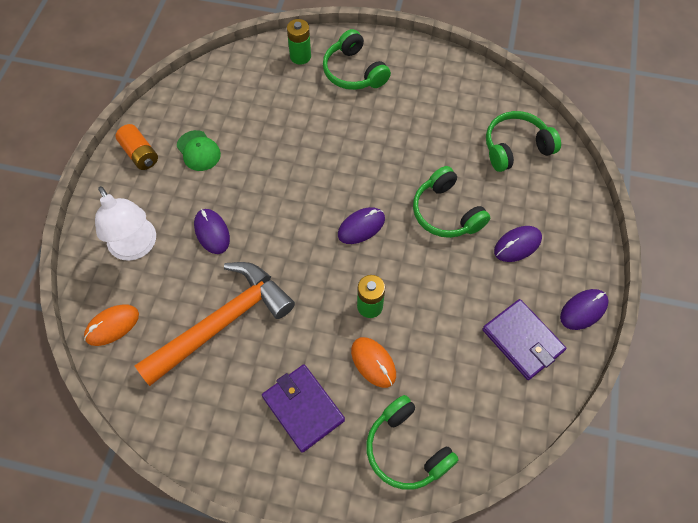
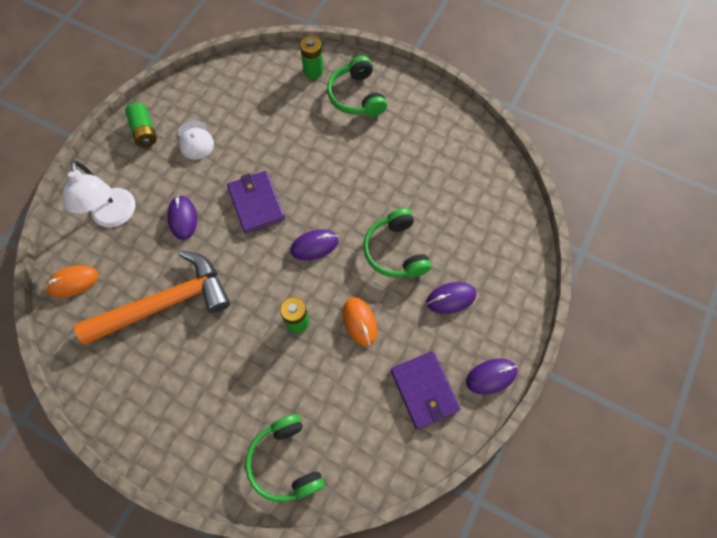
camera: 15 degrees right, 5 degrees up
orange battery [115,124,158,170] -> green battery [125,103,157,147]
green cap [177,130,221,171] -> white cap [177,120,214,160]
purple wallet [262,364,345,453] -> purple wallet moved to [227,171,285,233]
orange mouse [351,337,396,388] -> orange mouse moved to [343,297,377,346]
green headphones [486,111,561,172] -> none

